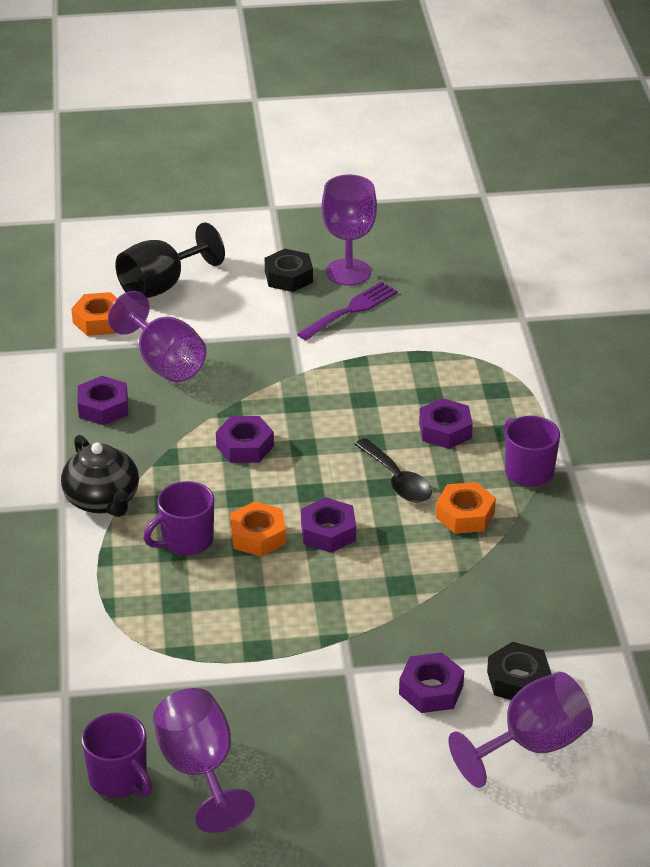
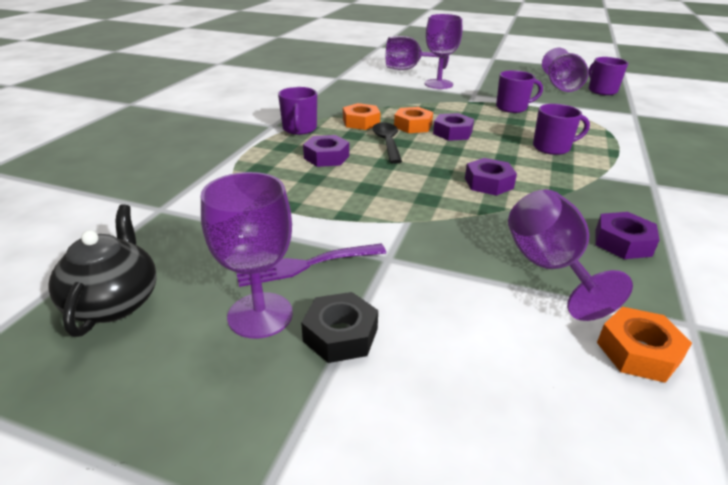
camera: 155 degrees left, 5 degrees down
black teapot [61,435,139,517] -> black teapot moved to [48,204,157,337]
black goblet [115,222,225,298] -> none
orange nut [230,501,286,557] -> orange nut moved to [394,107,433,133]
purple nut [399,652,464,713] -> purple goblet [425,14,462,89]
black nut [487,642,551,700] -> none
none -> purple mug [496,70,543,113]

